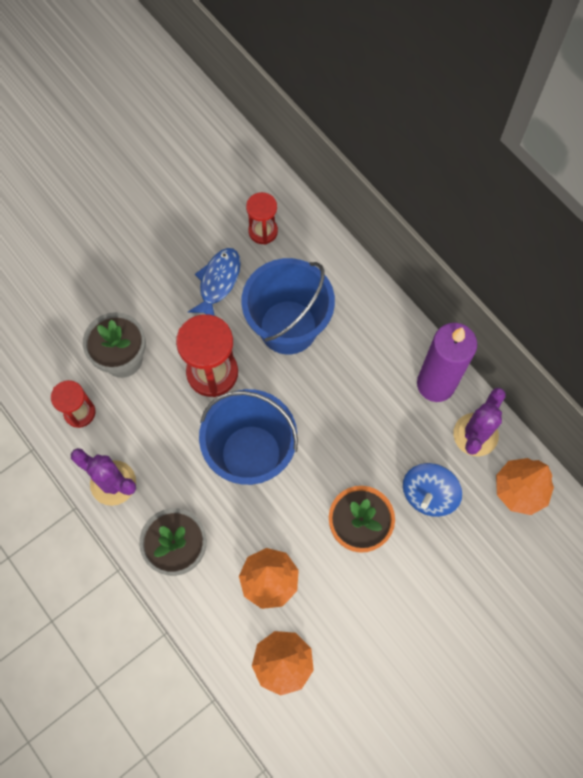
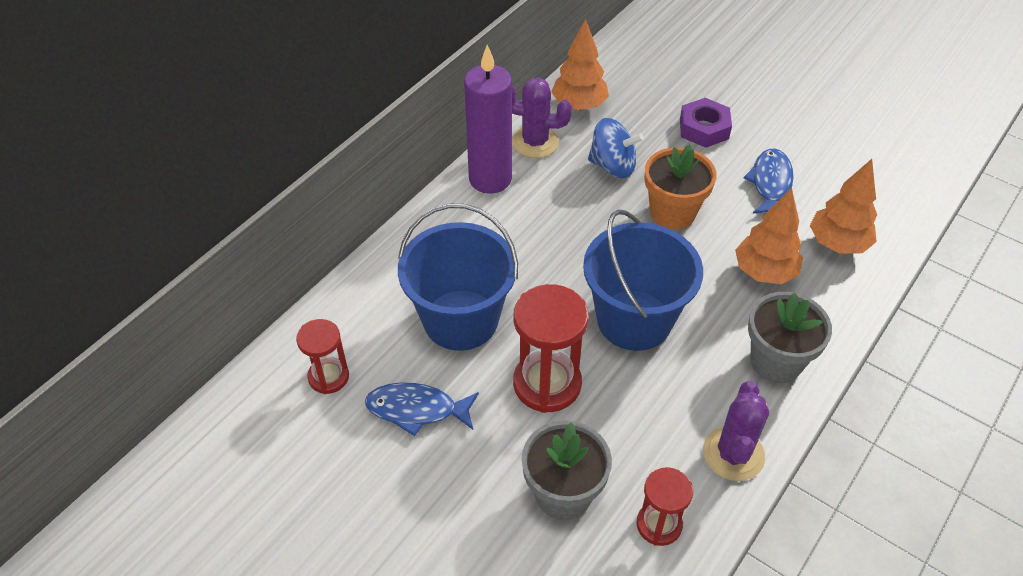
camera: 105 degrees left, 20 degrees down
none -> purple nut [680,98,732,148]
none -> blue fish [744,148,794,214]

